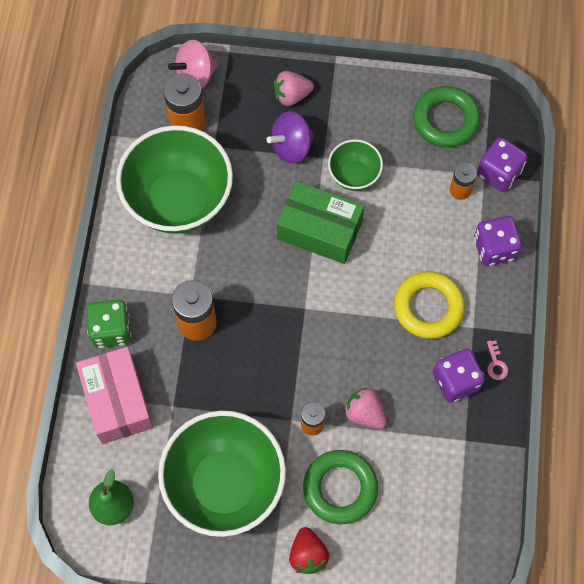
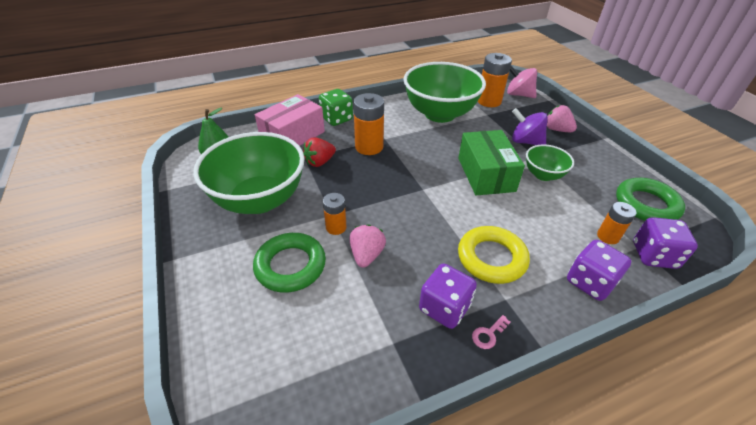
camera: 60 degrees right, 25 degrees down
red strawberry [289,527,329,574] -> red strawberry moved to [303,137,336,167]

